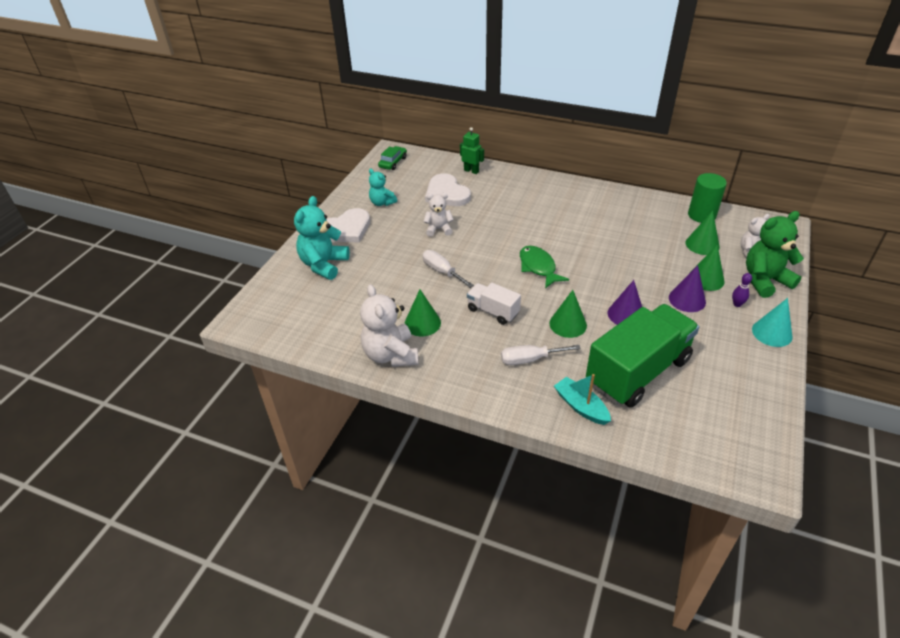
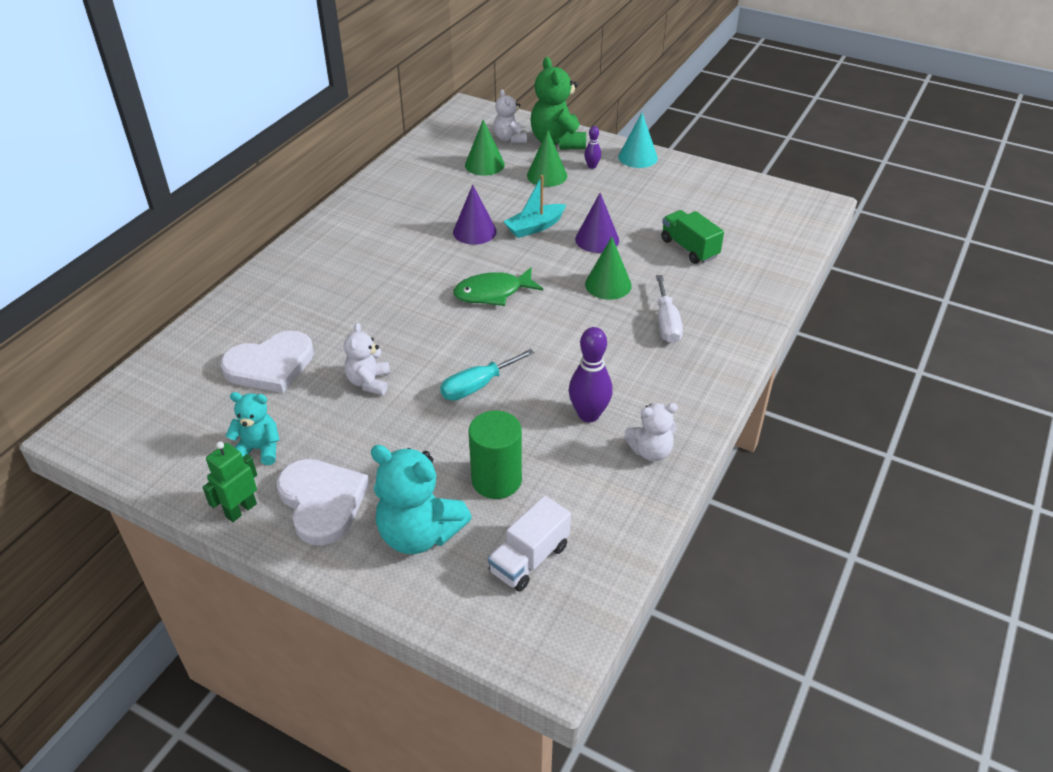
camera: 85 degrees left, 0 degrees up
white teddy bear [360,284,419,367] -> white teddy bear [624,403,678,461], size x0.60
turquoise teddy bear [369,169,397,206] -> turquoise teddy bear turned 135 degrees counterclockwise [226,392,279,465]
green car [378,146,407,170] -> none
green cone [404,289,441,337] -> purple bowling pin [569,327,613,422]
white screwdriver [423,250,474,288] -> turquoise screwdriver [440,349,535,401]
green robot [460,127,484,174] -> green robot moved to [202,441,257,522]
white truck [467,283,521,325] -> white truck moved to [488,496,571,592]
turquoise boat [554,374,611,425] -> turquoise boat moved to [503,175,566,238]
green truck [586,304,699,408] -> green truck [661,210,724,264], size x0.49
purple cone [669,265,706,312] -> purple cone moved to [453,185,497,245]
green cylinder [688,173,727,223] -> green cylinder moved to [469,411,522,499]

